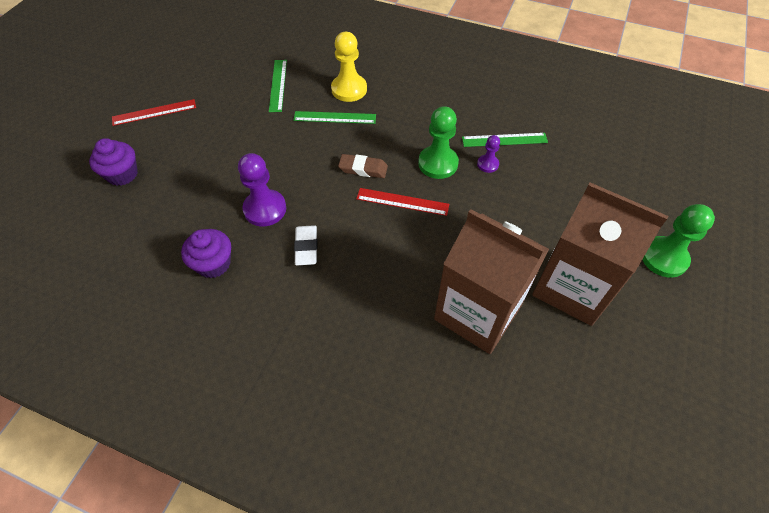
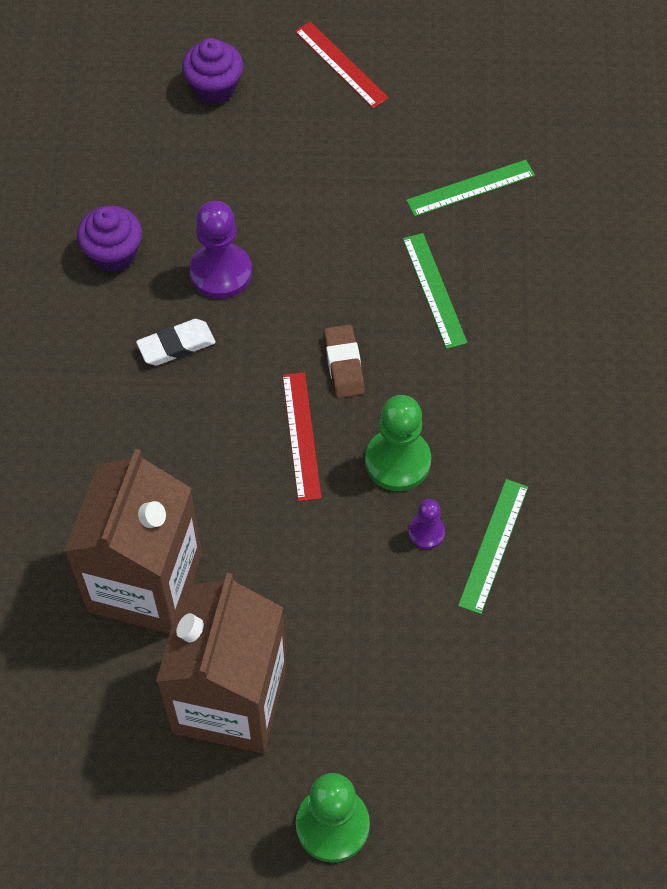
camera: 70 degrees right, 5 degrees up
yellow pawn [331,32,367,102] -> none
green ruler [462,133,548,147] -> green ruler turned 45 degrees clockwise [458,479,528,614]

